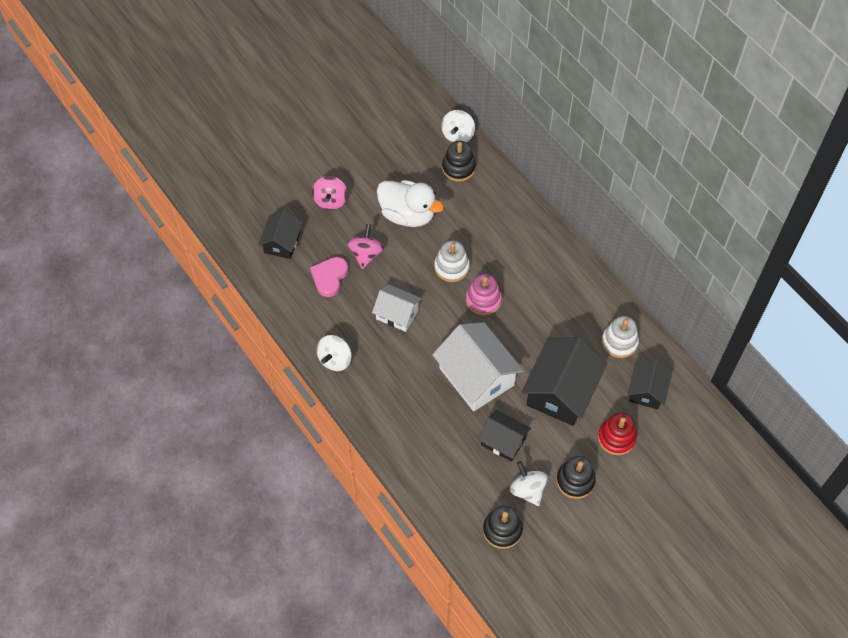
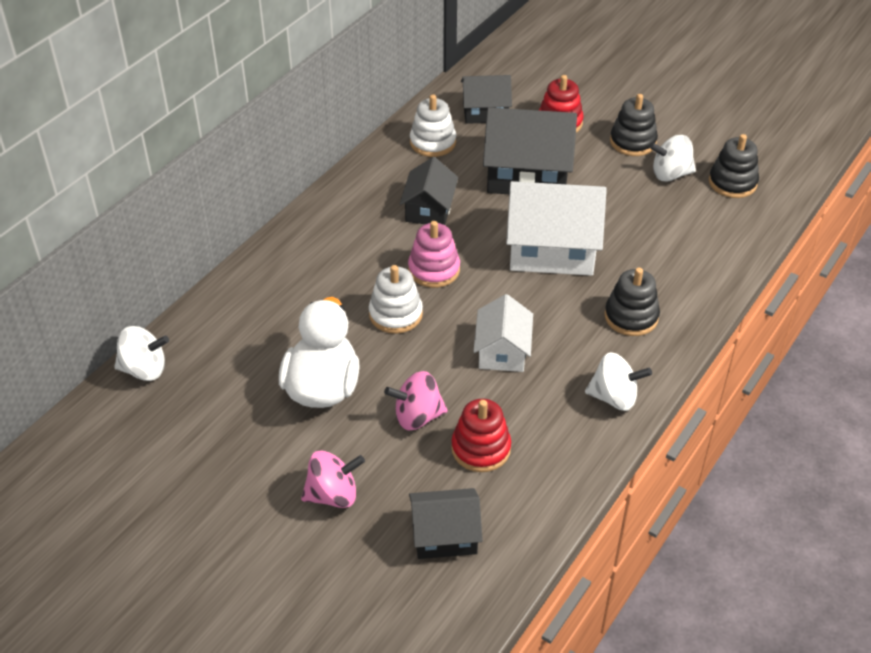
camera: 110 degrees left, 15 degrees down
pink heart [310,257,348,297] -> red stacking toy [451,399,511,472]
white house [432,322,524,412] -> white house turned 60 degrees clockwise [506,181,607,276]
black stacking toy [442,141,476,182] -> black stacking toy moved to [604,268,660,336]
black house [478,410,531,462] -> black house moved to [400,157,458,225]
white spinning top [510,461,548,506] -> white spinning top turned 45 degrees clockwise [649,135,696,181]

